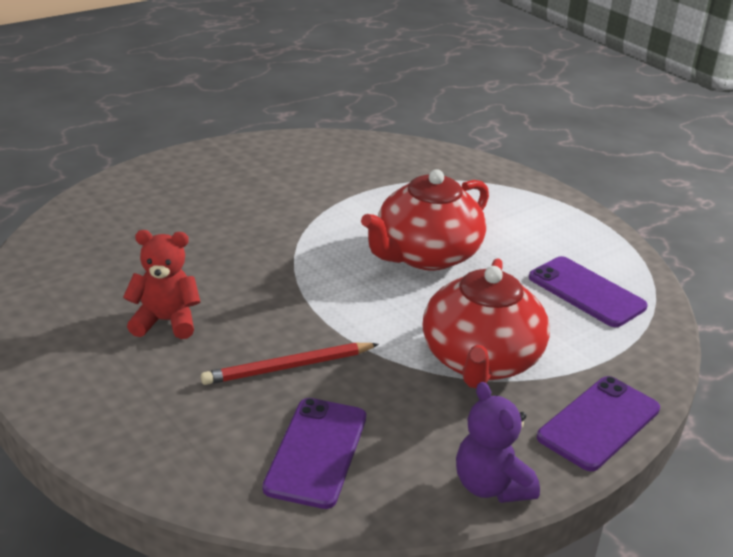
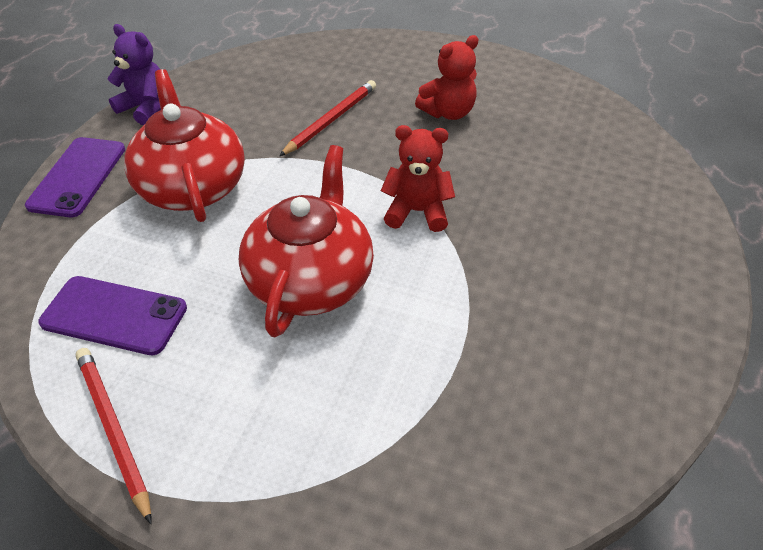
camera: 150 degrees right, 15 degrees up
purple phone [263,398,366,509] -> none
none -> red pencil [76,348,151,524]
none -> red teddy bear [381,125,455,232]

